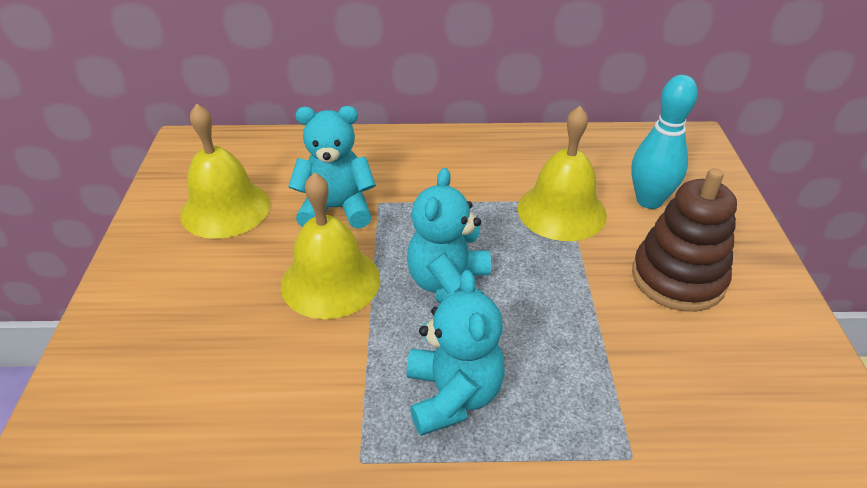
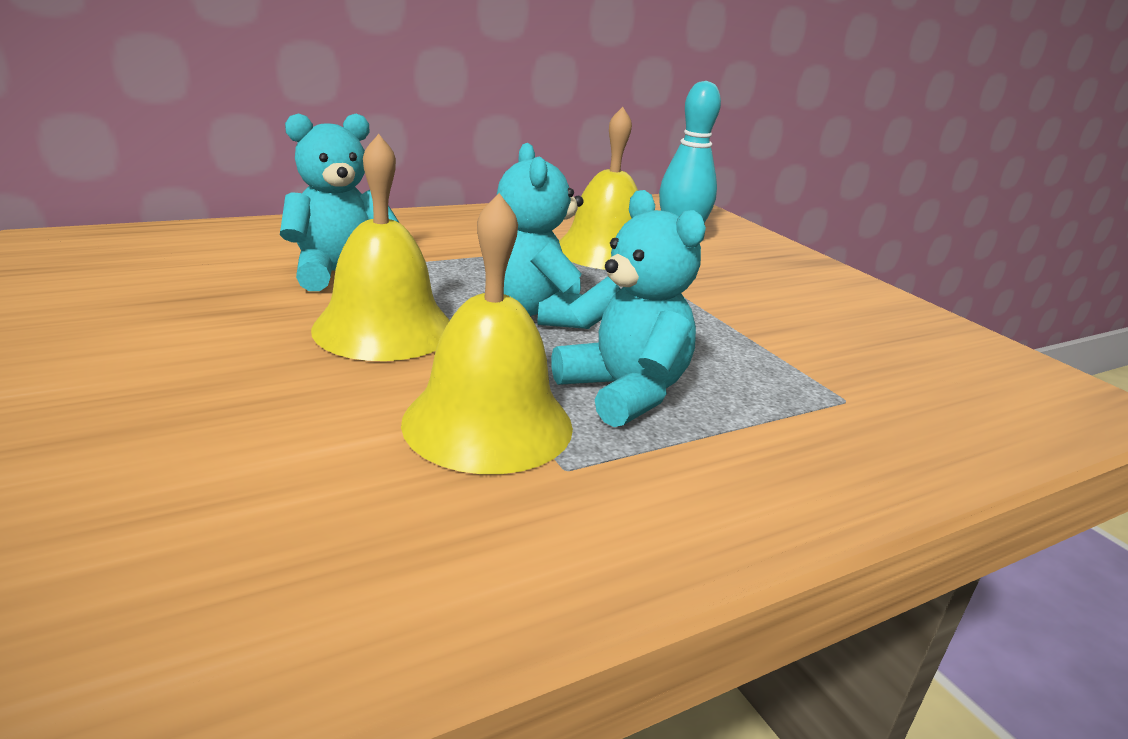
camera: 30 degrees left, 15 degrees down
yellow bell [180,103,270,239] -> yellow bell moved to [401,193,573,474]
brown stacking toy [632,168,737,312] -> none

